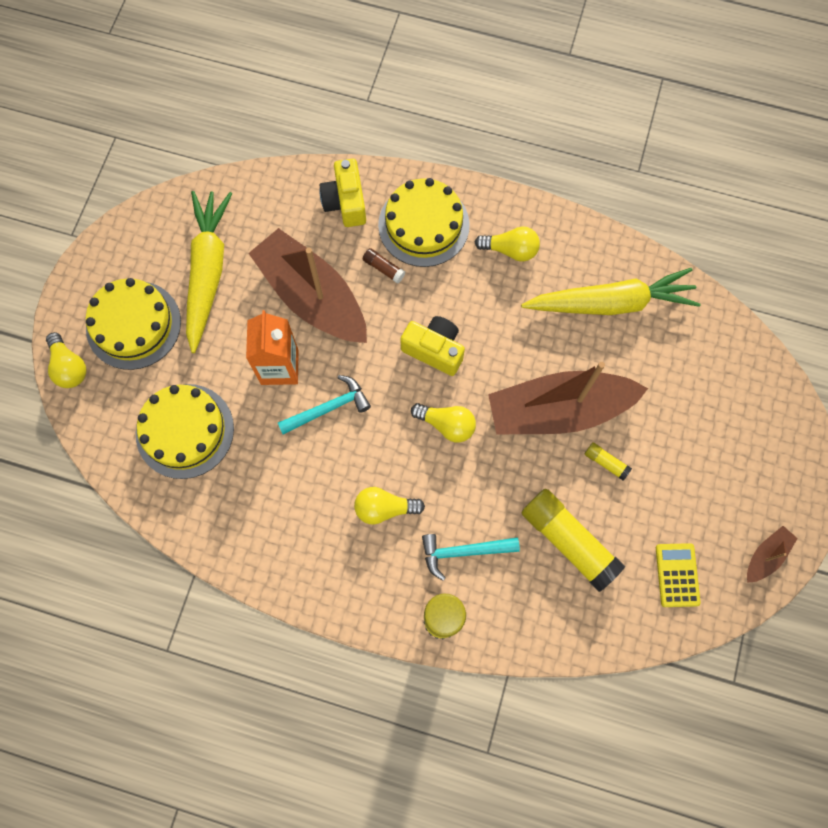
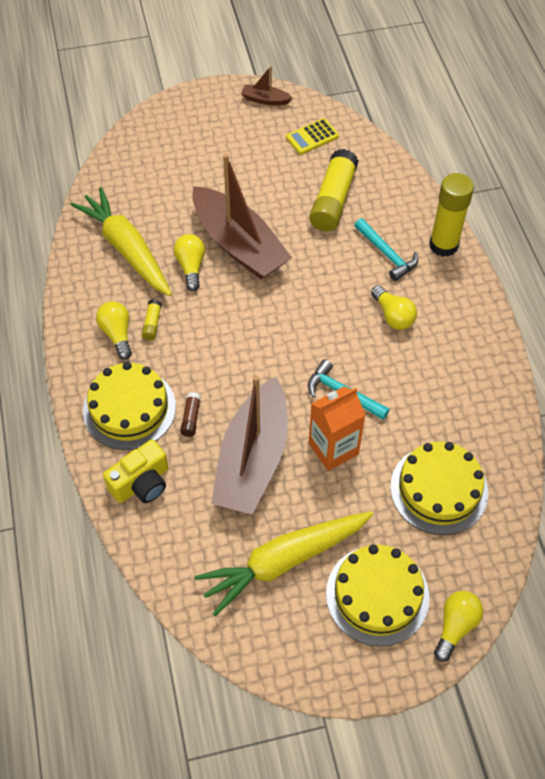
camera: 120 degrees left, 15 degrees down
yellow camera [400,316,465,376] -> none
yellow light bulb [411,403,476,442] -> yellow light bulb moved to [174,234,205,291]
yellow glue stick [584,442,632,481] -> yellow glue stick moved to [142,299,162,340]

